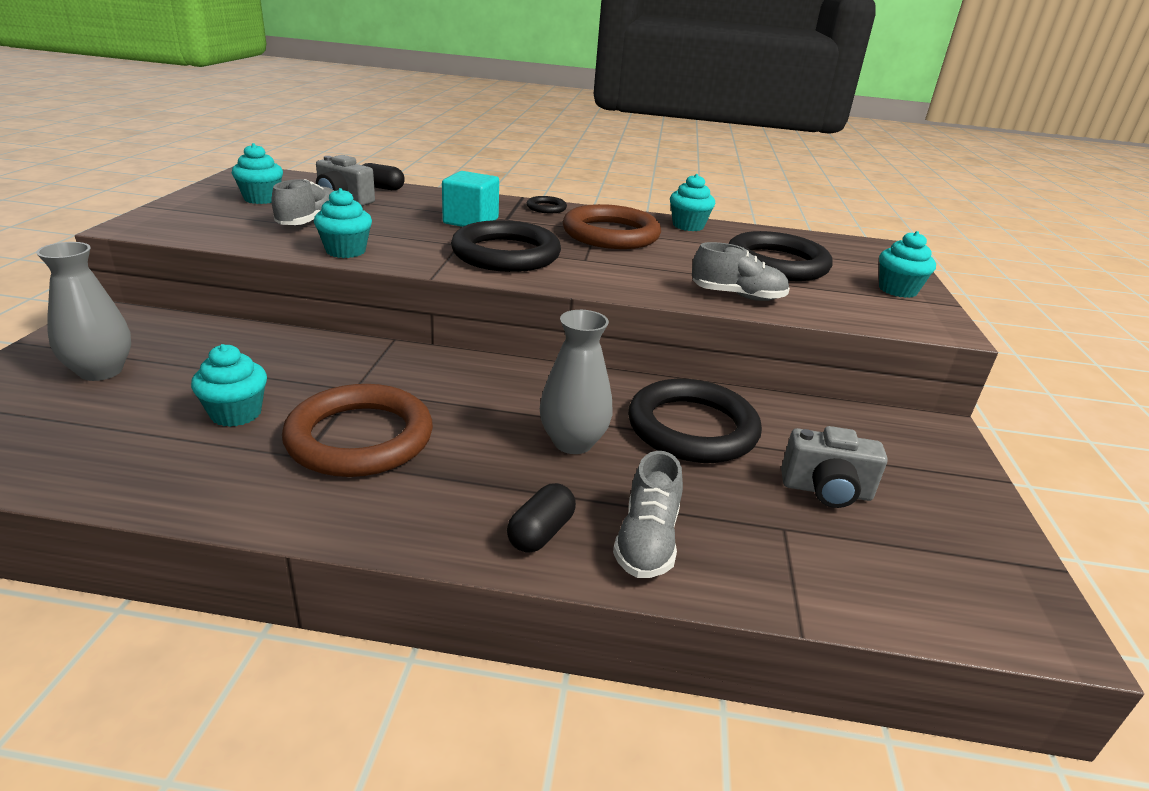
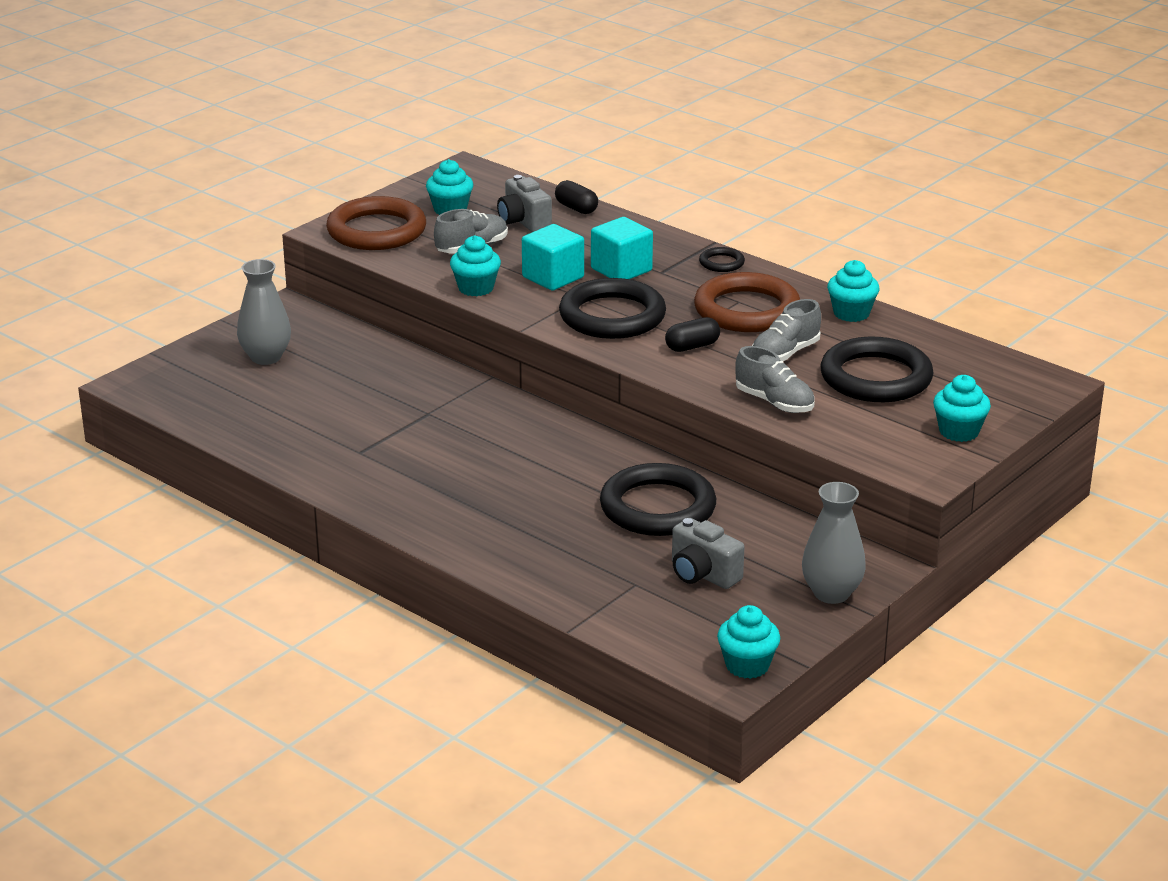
camera: 35 degrees right, 0 degrees up
turquoise cupcake [191,344,267,427] -> turquoise cupcake moved to [717,605,780,679]
brown ring [282,384,433,477] -> brown ring moved to [326,196,426,250]
black capsule [507,483,576,553] -> black capsule moved to [665,317,720,352]
grey vase [540,310,613,454] -> grey vase moved to [802,482,866,604]
grey shoe [613,451,683,578] -> grey shoe moved to [752,299,821,361]
none -> turquoise cube [522,224,584,291]

